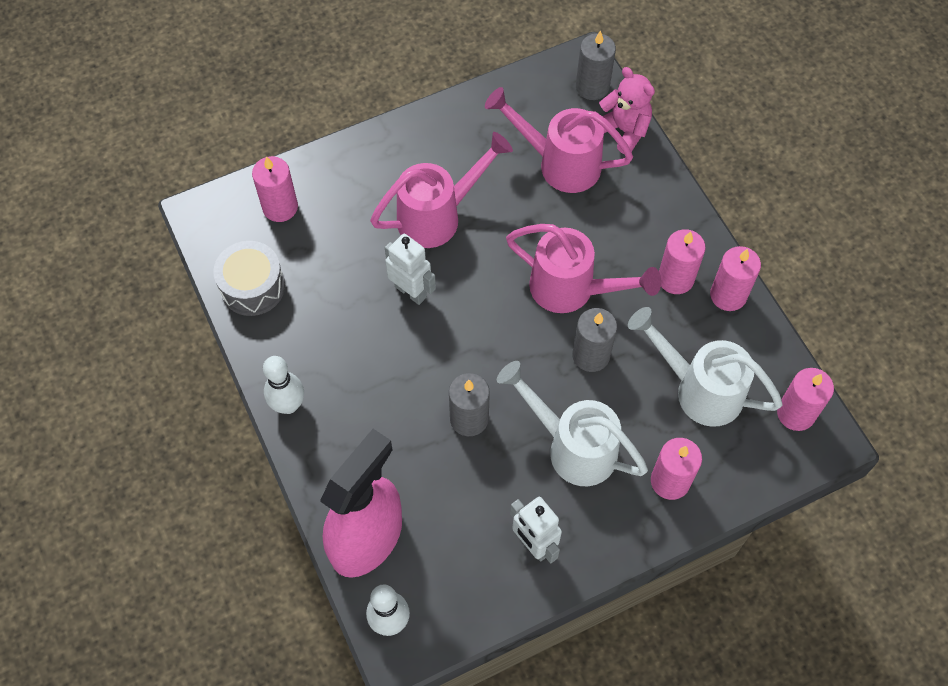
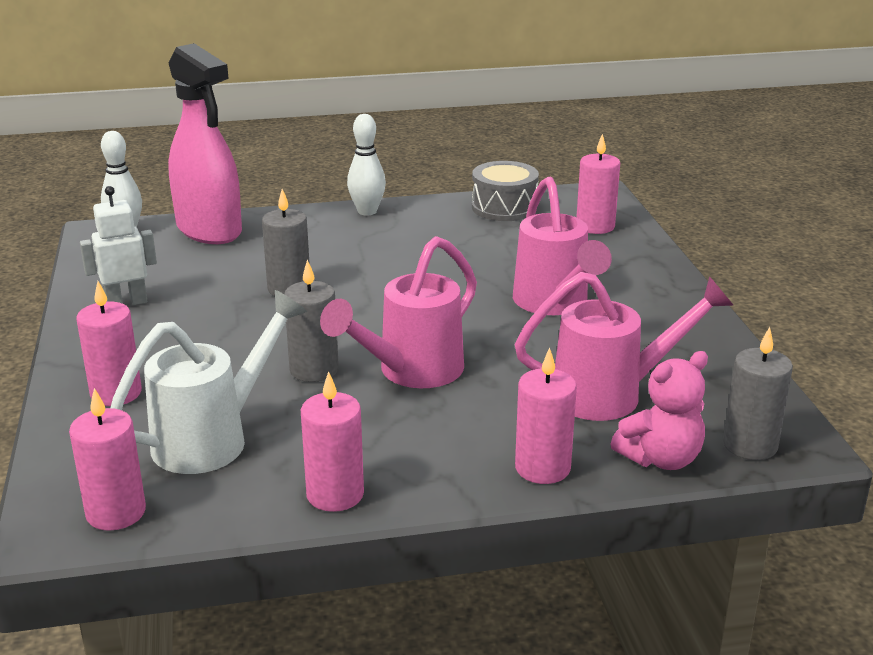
camera: 105 degrees right, 35 degrees down
white robot [385,234,436,305] -> none
pink watering can [485,87,633,193] -> pink watering can turned 45 degrees clockwise [515,272,734,421]
white watering can [497,361,648,486] -> none
pink candle [659,229,706,294] -> pink candle moved to [515,347,577,484]

